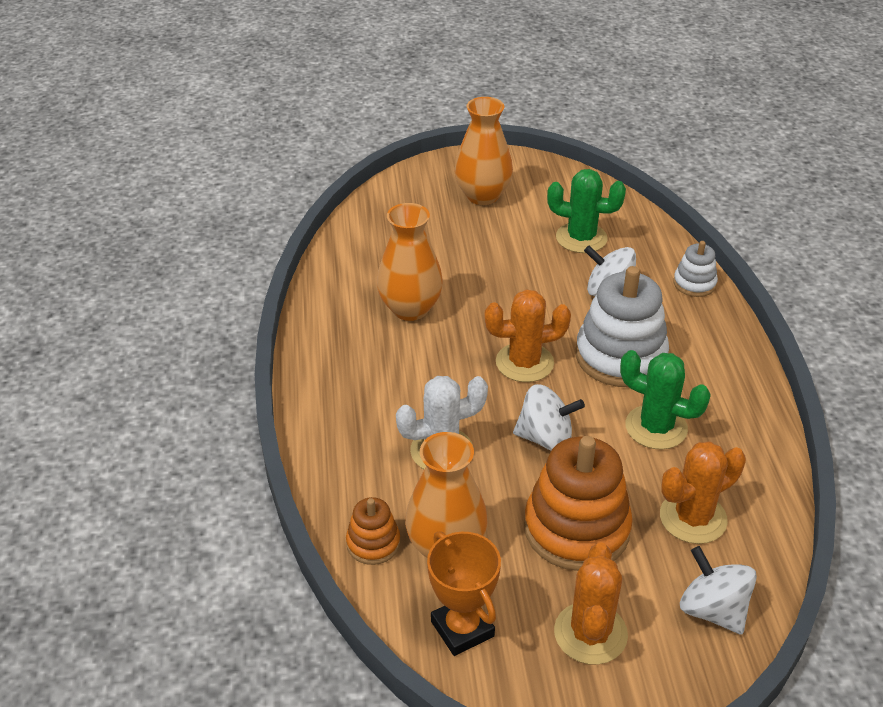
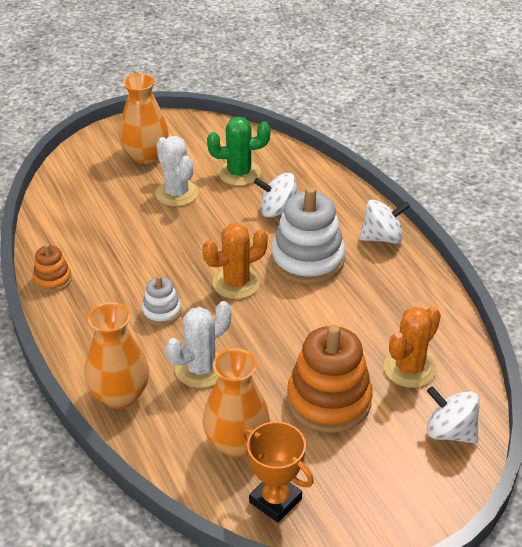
camera: 20 degrees left, 0 degrees up
orange stacking toy [346,497,400,565] -> orange stacking toy moved to [33,244,72,292]
orange vase [377,203,443,321] -> orange vase moved to [85,302,149,409]
white spinning top [513,384,585,451] -> white spinning top moved to [359,199,410,244]
orange cactus [554,542,628,665] -> none
green cactus [620,350,711,450] -> none
white stacking toy [673,241,718,297] -> white stacking toy moved to [142,276,181,325]
none -> white cactus [155,136,199,206]

